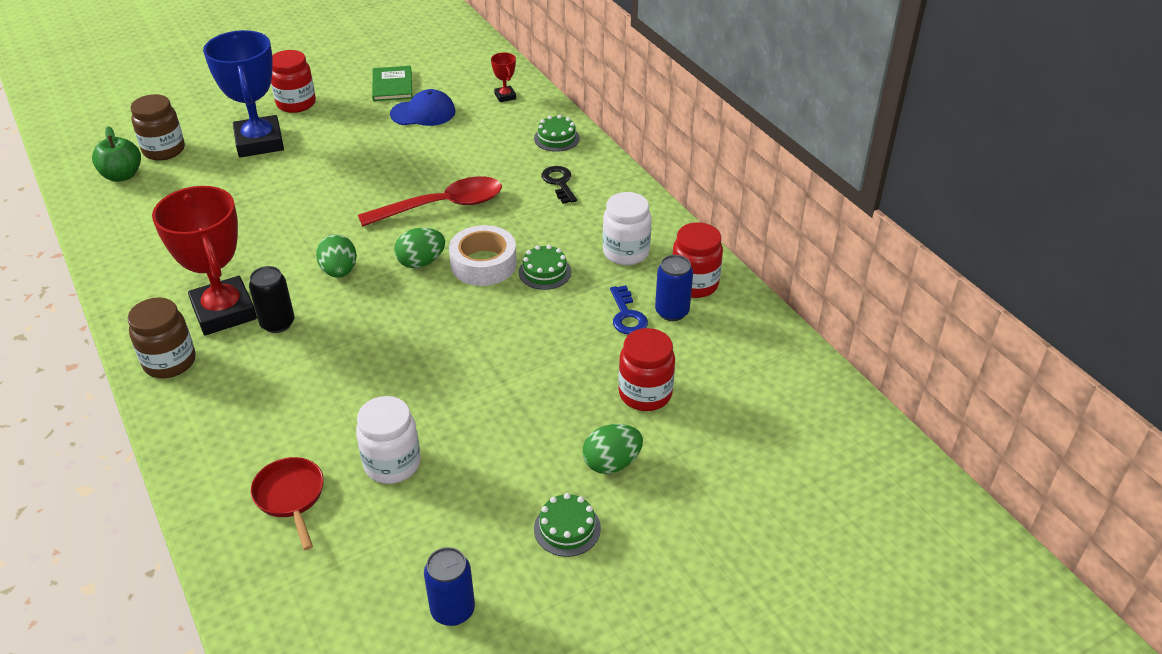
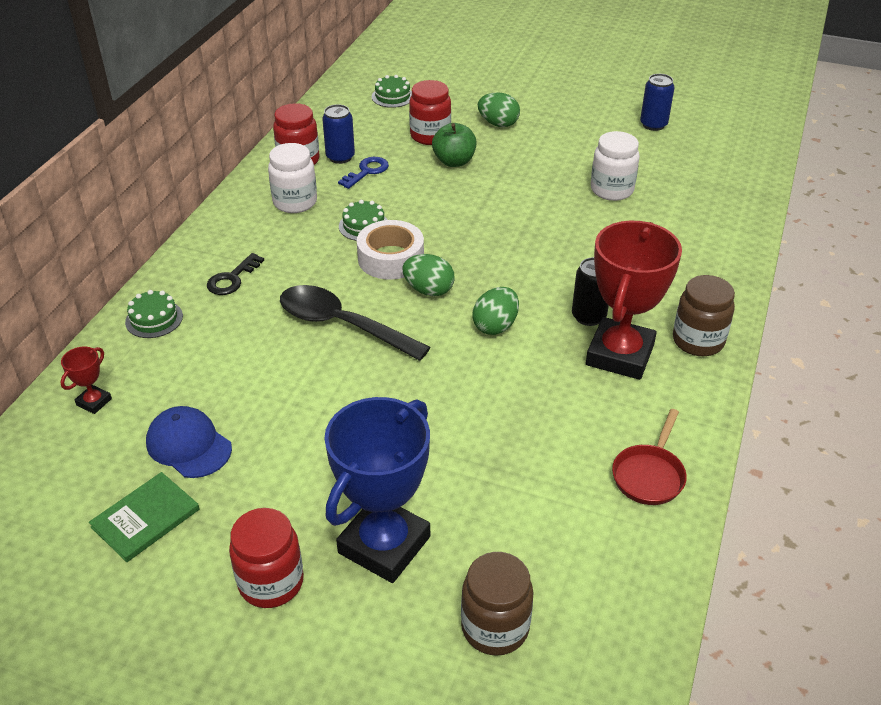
camera: 130 degrees left, 0 degrees up
green apple [92,126,141,182] -> green apple moved to [432,123,477,167]
red pan [251,457,324,550] -> red pan moved to [612,409,687,505]
red spoon [358,176,502,227] -> black spoon [280,285,431,361]
green cake [534,493,601,557] -> green cake moved to [372,75,412,108]

